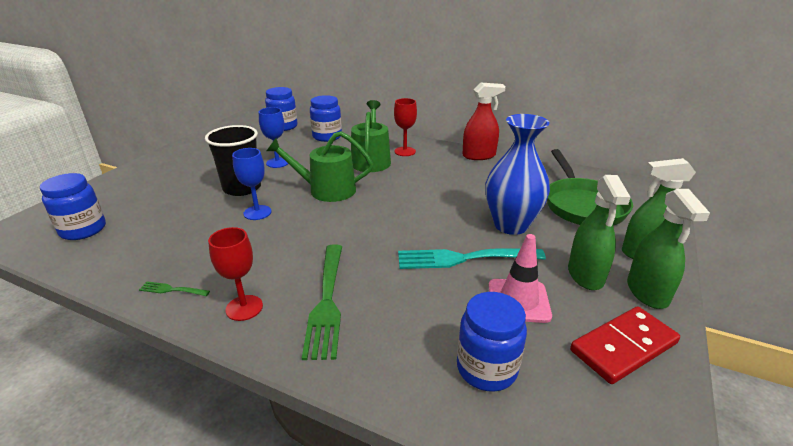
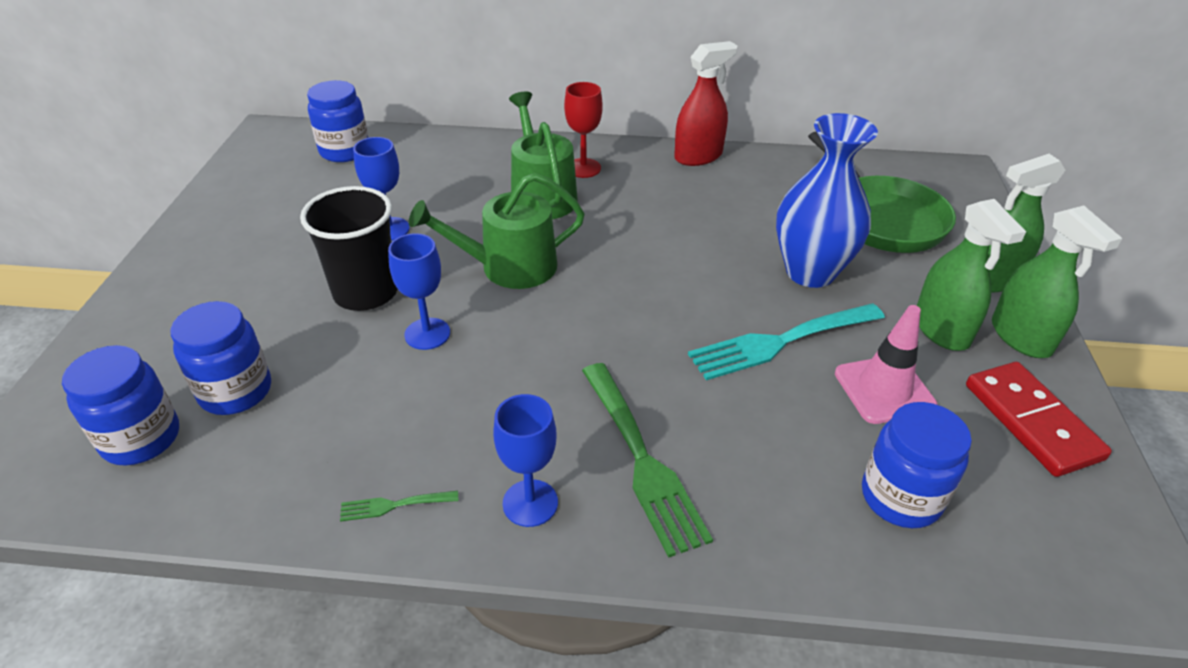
camera: 20 degrees left, 10 degrees up
red goblet [208,227,263,321] -> blue goblet [493,394,558,527]
blue jar [310,95,342,142] -> blue jar moved to [171,301,271,415]
red domino [570,307,680,384] -> red domino turned 60 degrees counterclockwise [966,362,1112,477]

